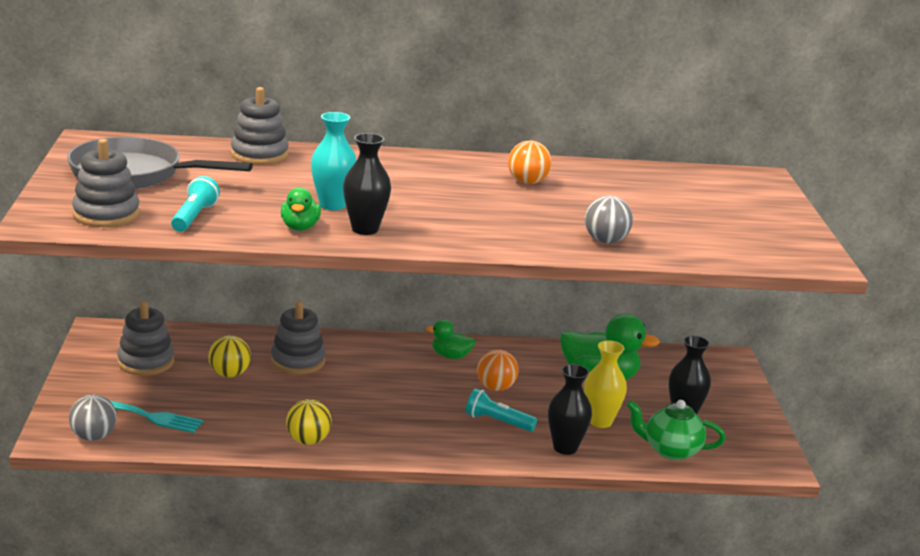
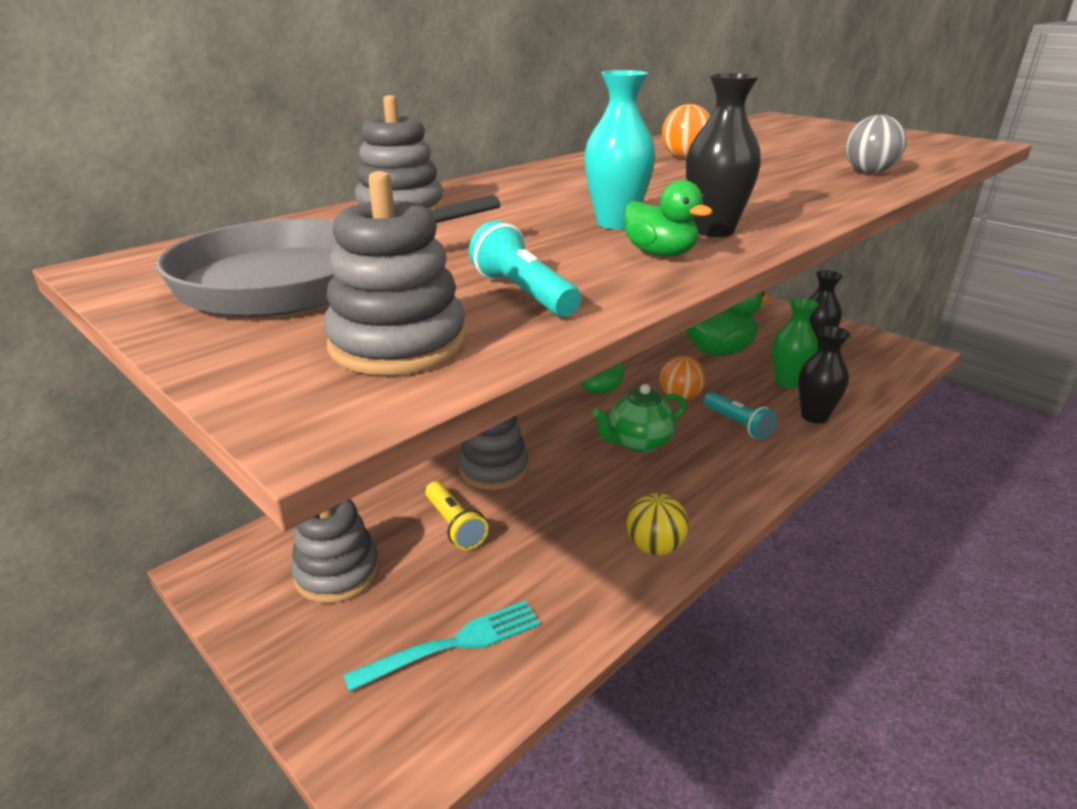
camera: 40 degrees left, 5 degrees up
grey ball [69,394,117,441] -> none
yellow ball [208,335,251,377] -> yellow flashlight [425,482,488,550]
turquoise flashlight [466,388,537,432] -> turquoise flashlight turned 105 degrees counterclockwise [704,392,777,439]
yellow vase [584,340,627,428] -> green vase [772,298,818,388]
green teapot [627,400,725,460] -> green teapot moved to [592,384,686,452]

